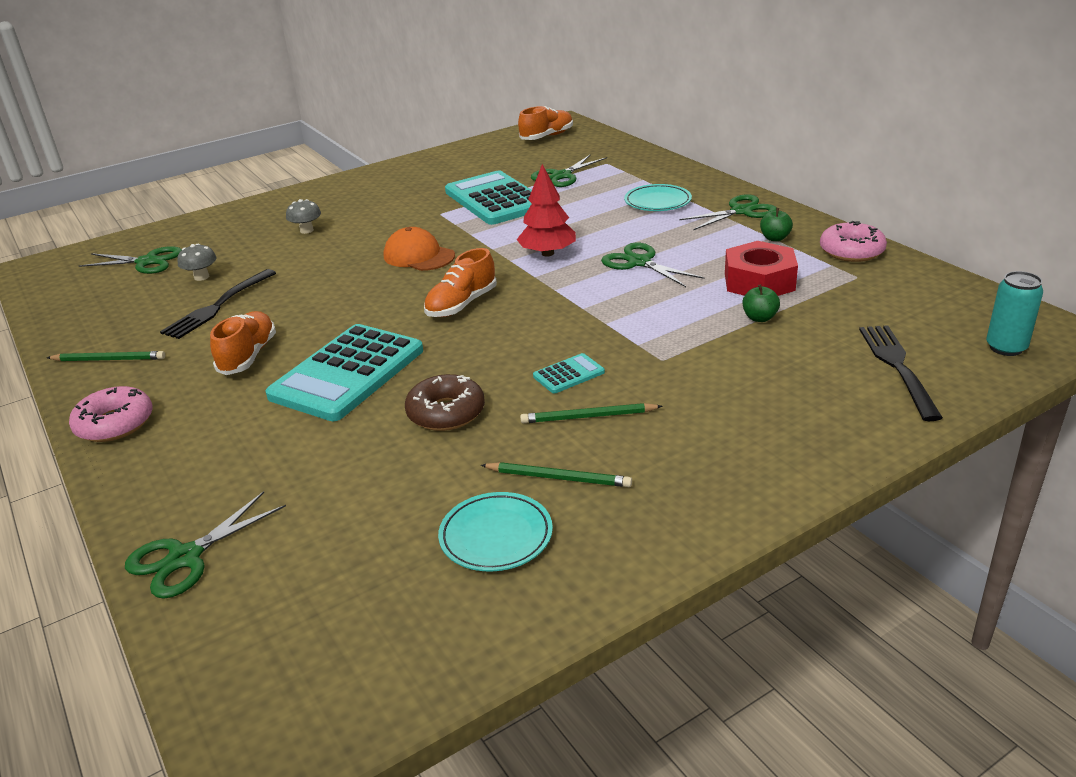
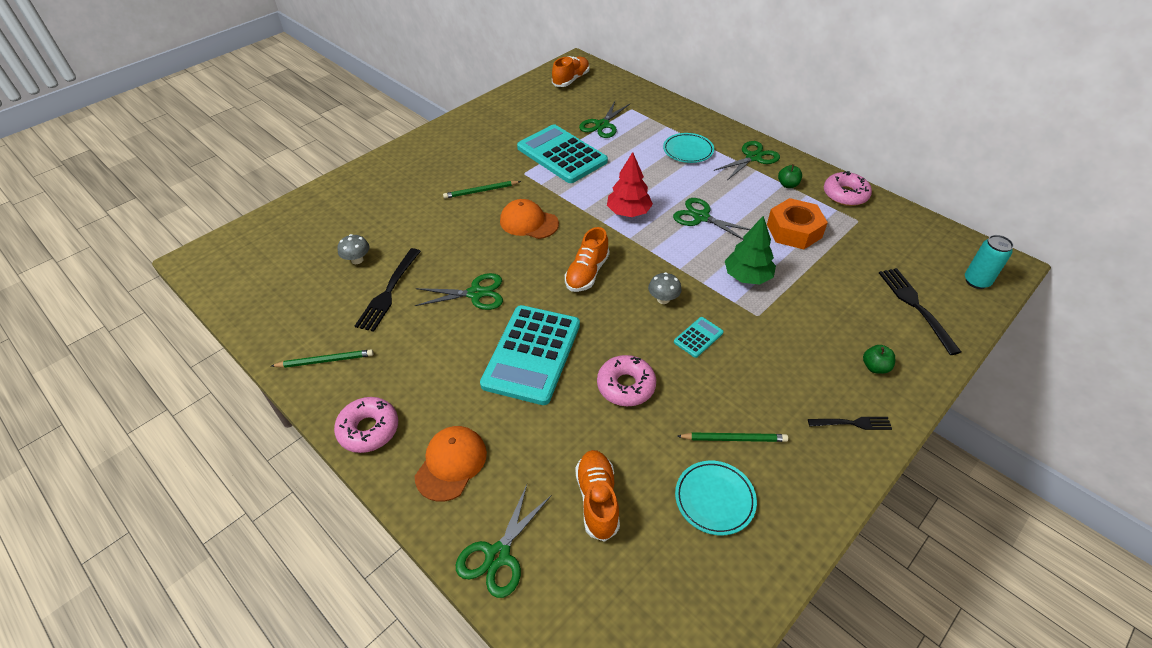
camera: 15 degrees left, 15 degrees up
green scissors [79,246,182,274] -> green scissors moved to [415,273,503,310]
orange shoe [210,311,276,375] -> orange shoe moved to [575,450,620,542]
grey mushroom [286,199,321,234] -> grey mushroom moved to [648,272,682,304]
brown donut [405,374,485,431] -> pink donut [597,355,656,406]
green pencil [520,403,663,423] -> green pencil moved to [443,181,521,199]
red nut [725,241,798,296] -> orange nut [767,198,828,249]
green apple [743,284,780,322] -> green apple moved to [863,345,895,374]
none -> orange cap [415,426,487,502]
none -> green tree [725,216,776,284]
none -> black fork [808,417,892,430]

